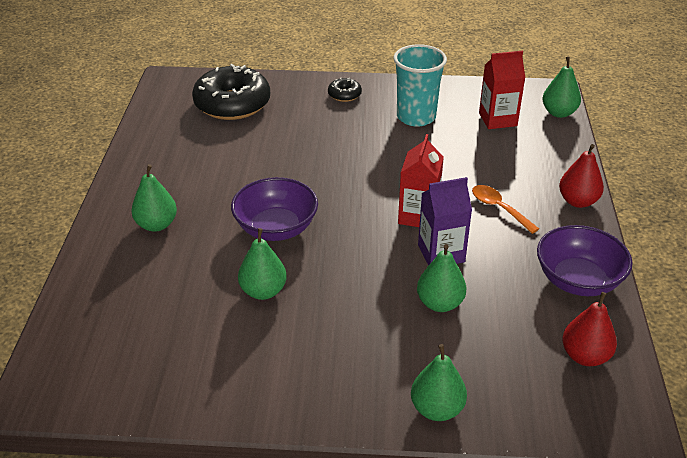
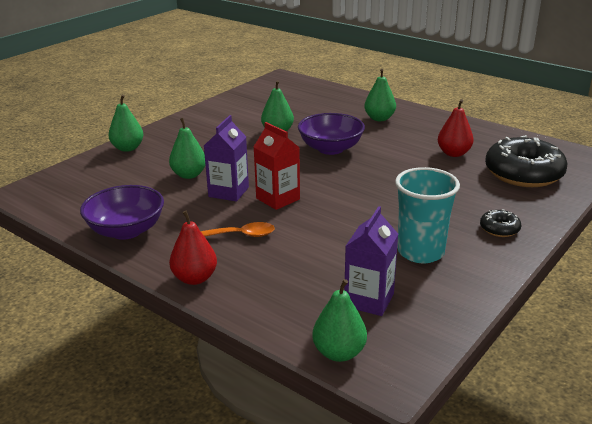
camera: 125 degrees right, 10 degrees down
red carton [479,51,525,129] -> purple carton [344,206,398,316]
red pear [562,292,617,366] -> red pear moved to [438,99,474,157]

